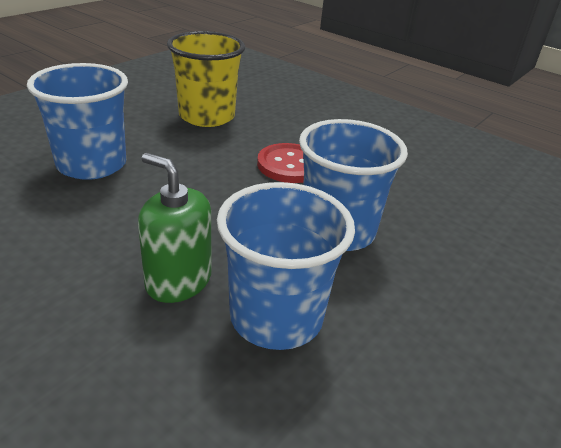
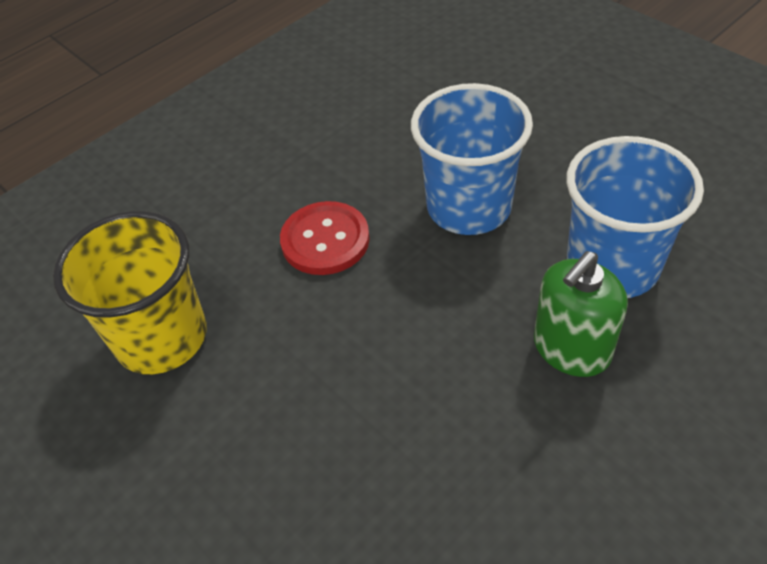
camera: 75 degrees left, 15 degrees up
blue cup [27,63,128,180] -> none

